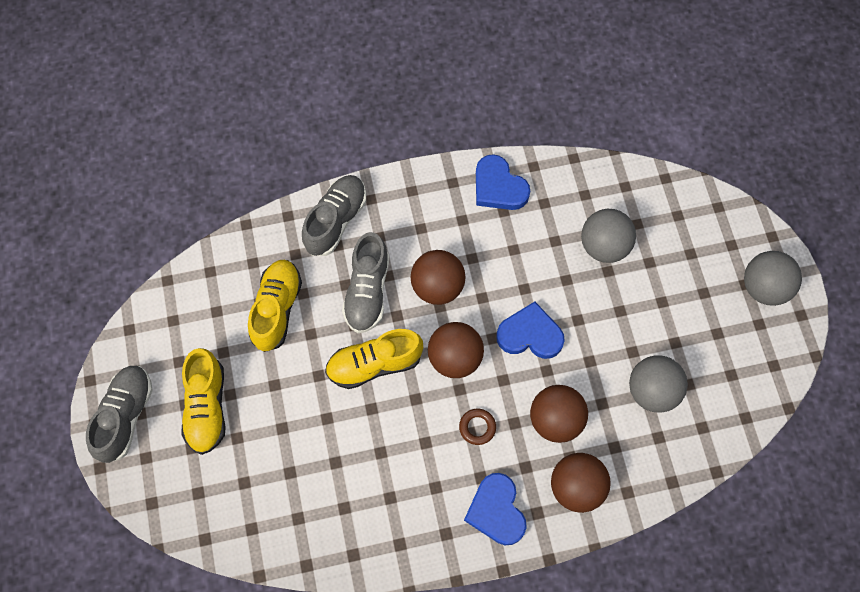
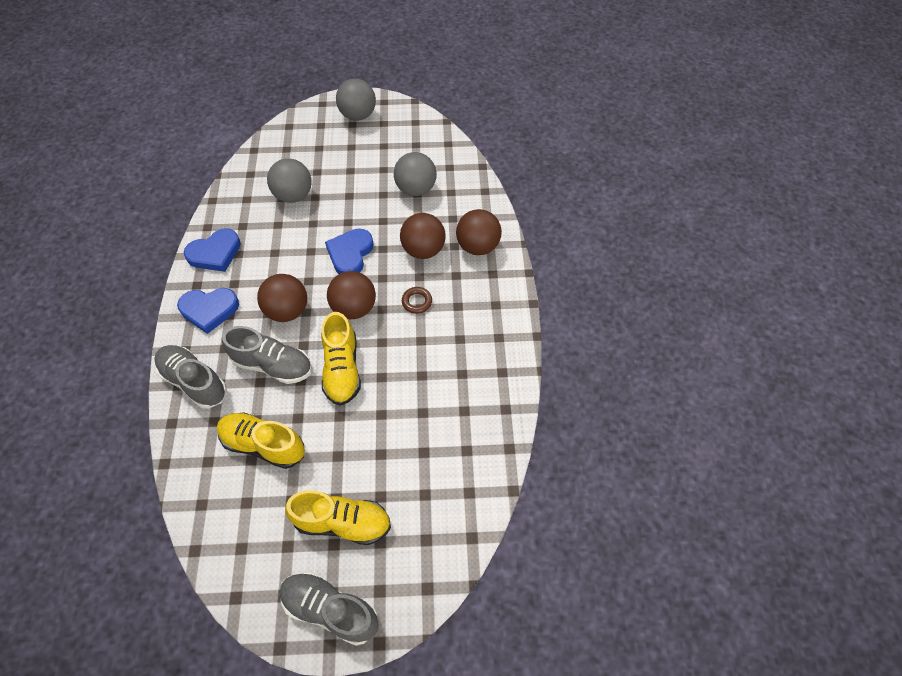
camera: 80 degrees left, 10 degrees down
blue heart [464,473,527,545] -> blue heart moved to [177,288,239,334]

